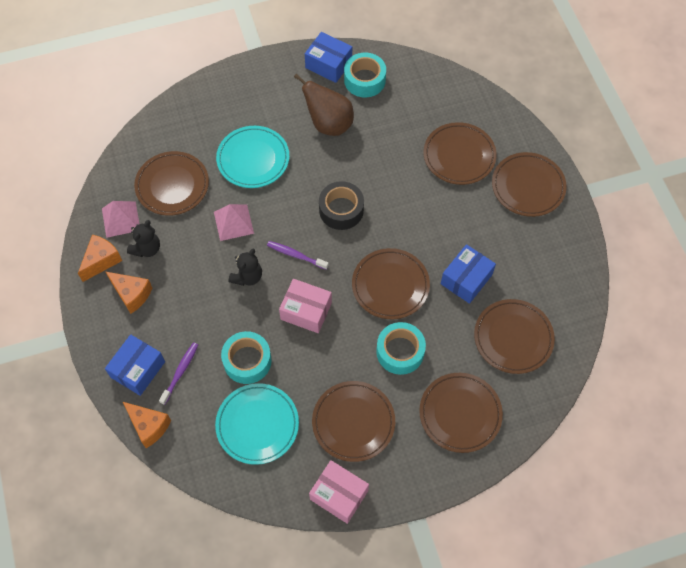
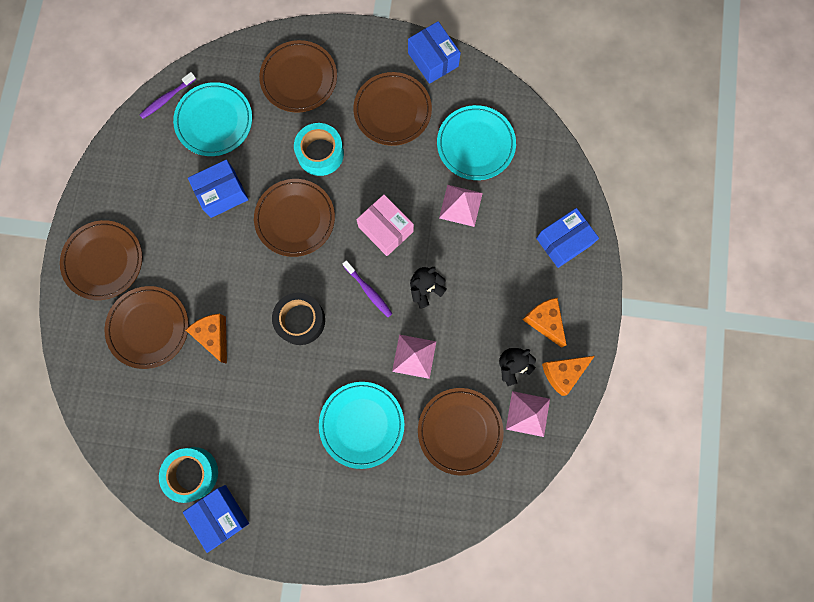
camera: 155 degrees left, 15 degrees up
orange cheese [123,402,171,448] -> orange cheese moved to [186,314,227,364]
purple toothbrush [159,342,198,405] -> purple toothbrush moved to [140,72,196,119]
turquoise tape [221,331,272,384] -> pink pyramid [439,185,483,227]
brown pear [294,74,354,136] -> none
pink box [309,460,369,524] -> blue box [408,21,461,84]
brown plate [474,299,555,374] -> turquoise plate [173,82,252,156]

